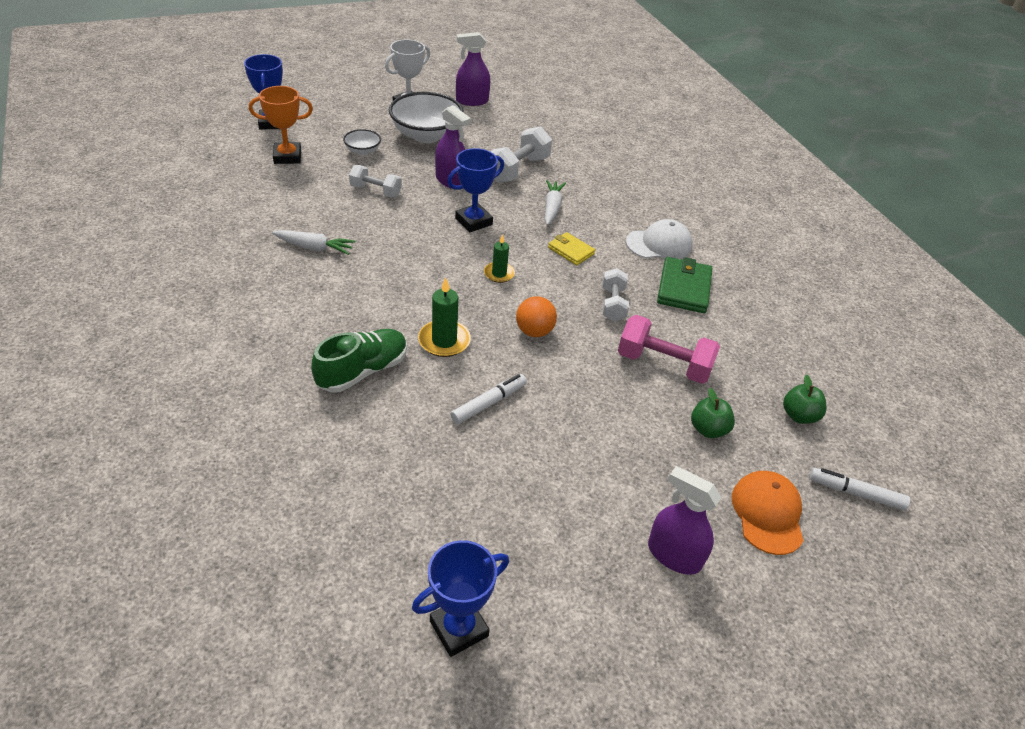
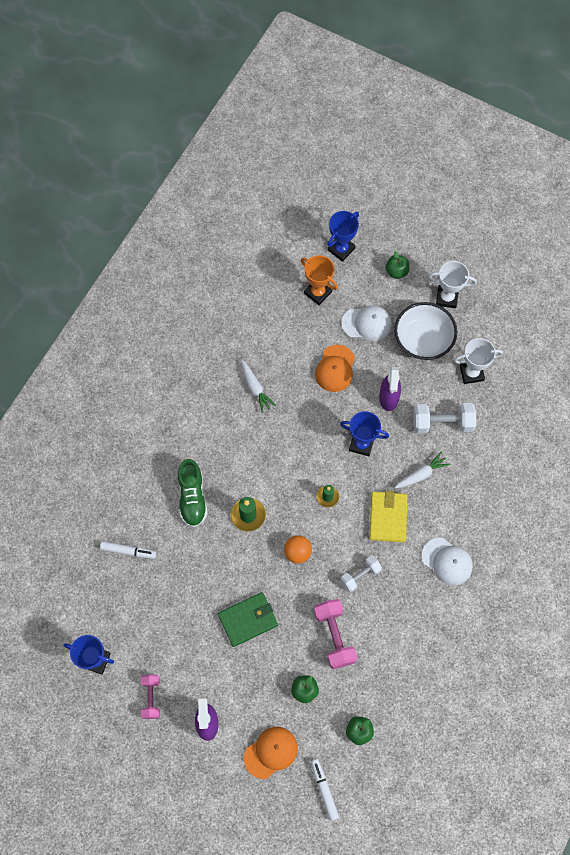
camera: 55 degrees right, 25 degrees up
green shoe [311,329,407,393] -> green shoe turned 75 degrees clockwise [178,459,207,528]
white bowl [343,129,381,155] -> white cap [342,306,392,341]
white dumbbell [349,165,402,197] -> orange cap [315,345,355,392]
white marker [450,374,527,424] -> white marker moved to [100,541,156,559]
purple spray bottle [456,32,490,106] -> none
yellow wallet [548,232,595,265] -> yellow wallet [369,491,408,542], size x1.63
green wallet [657,257,713,313] -> green wallet moved to [218,592,278,647]
none -> pink dumbbell [141,675,160,719]
none -> green apple [385,251,410,279]
none -> white trophy [454,338,503,384]

